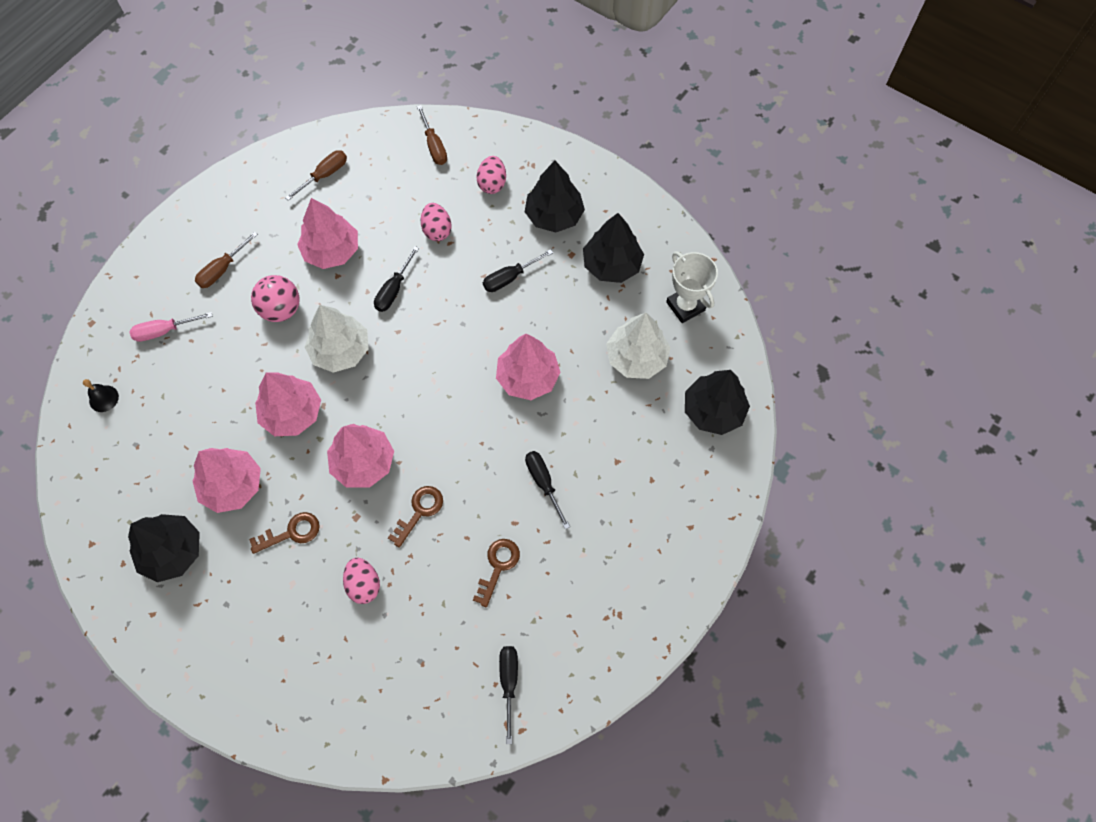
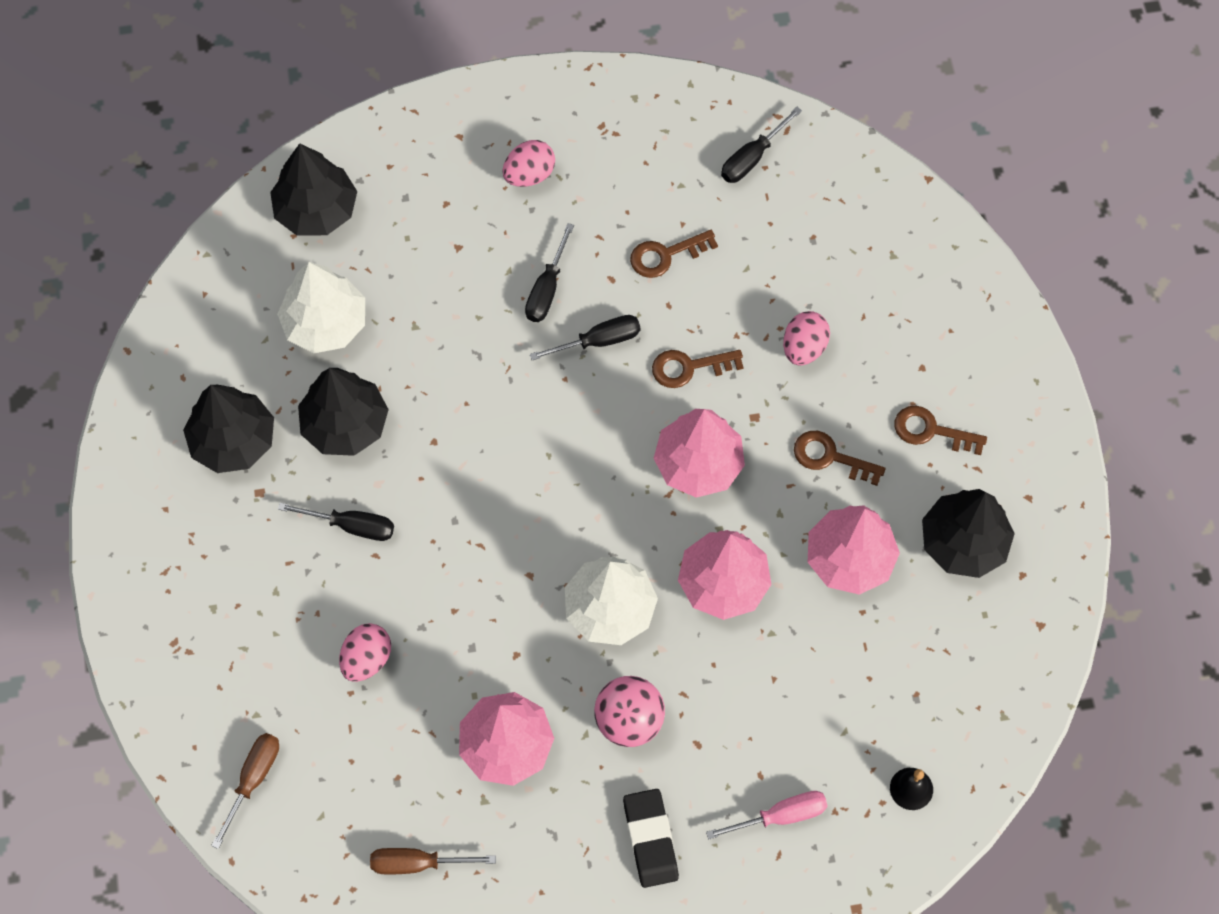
camera: 135 degrees left, 0 degrees up
pink screwdriver [130,312,213,342] -> pink screwdriver turned 45 degrees counterclockwise [706,791,828,840]
brown screwdriver [195,231,258,288] -> black eraser [623,789,679,888]
black screwdriver [374,246,419,312] -> black screwdriver moved to [530,315,641,360]
pink egg [476,156,506,194] -> pink egg moved to [502,140,555,187]
pink tree [496,334,561,400] -> none
black tree [525,161,585,232] -> black tree moved to [298,368,389,456]
white trophy [666,251,718,323] -> none
none -> brown key [894,406,987,455]

